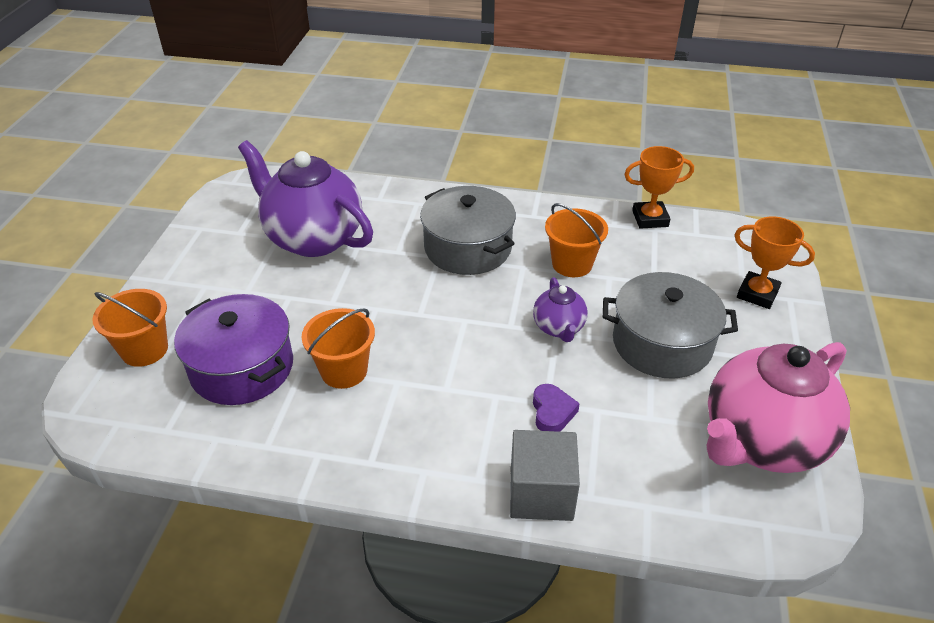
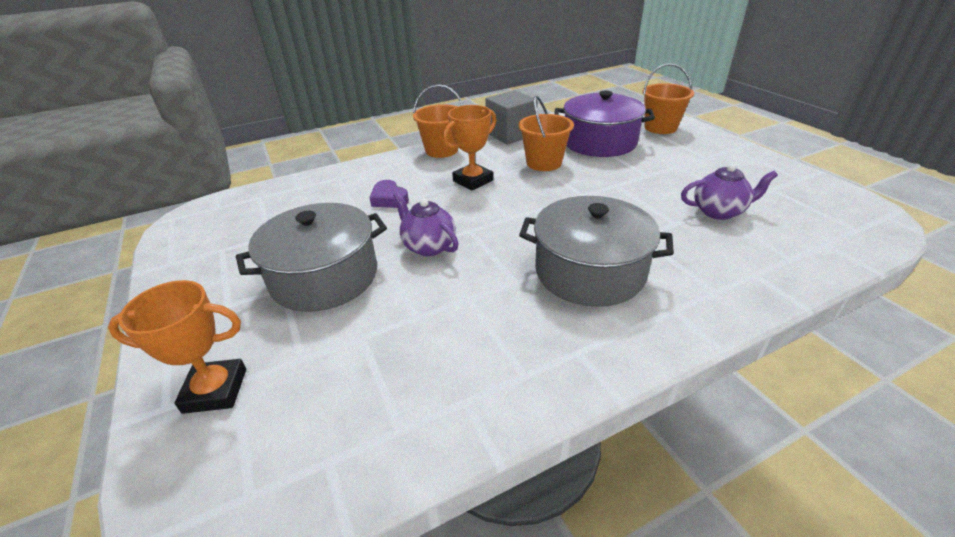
camera: 145 degrees right, 5 degrees down
purple teapot [238,140,373,257] -> purple teapot [681,164,778,220], size x0.48
grey cube [510,430,580,521] -> grey cube moved to [485,90,537,145]
orange bucket [545,203,608,277] -> orange bucket moved to [413,85,463,158]
orange trophy [624,146,694,229] -> orange trophy moved to [442,105,497,191]
pink teapot [707,342,850,473] -> none

